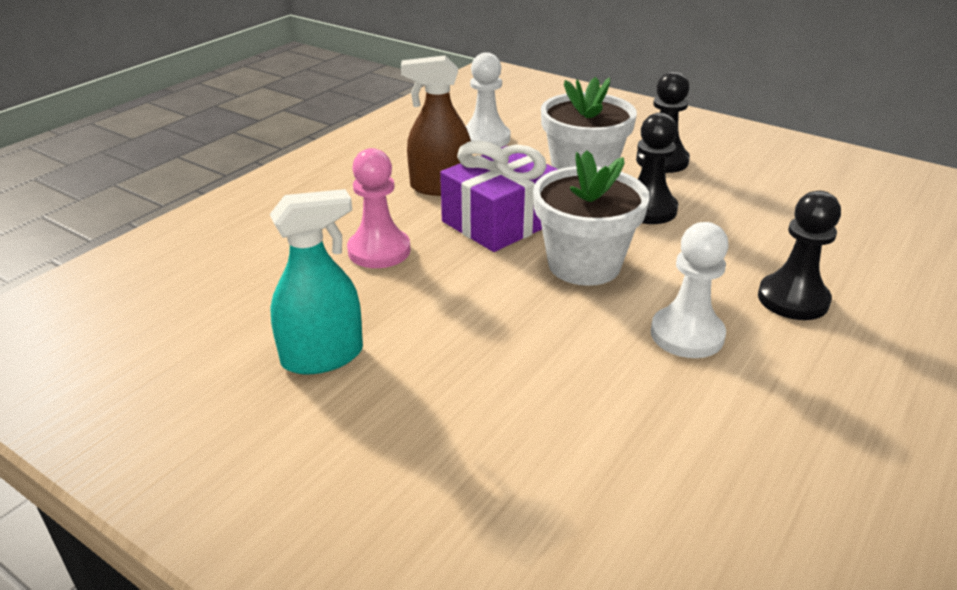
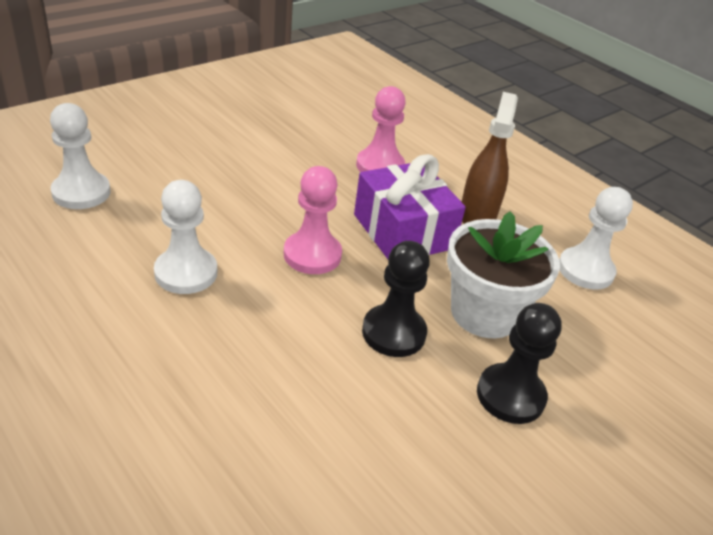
camera: 100 degrees right, 5 degrees up
turquoise spray bottle [270,189,363,375] -> none
white flower pot [533,150,650,286] -> pink pawn [284,166,342,274]
black pawn [758,191,841,320] -> none
none -> white pawn [50,103,111,209]

